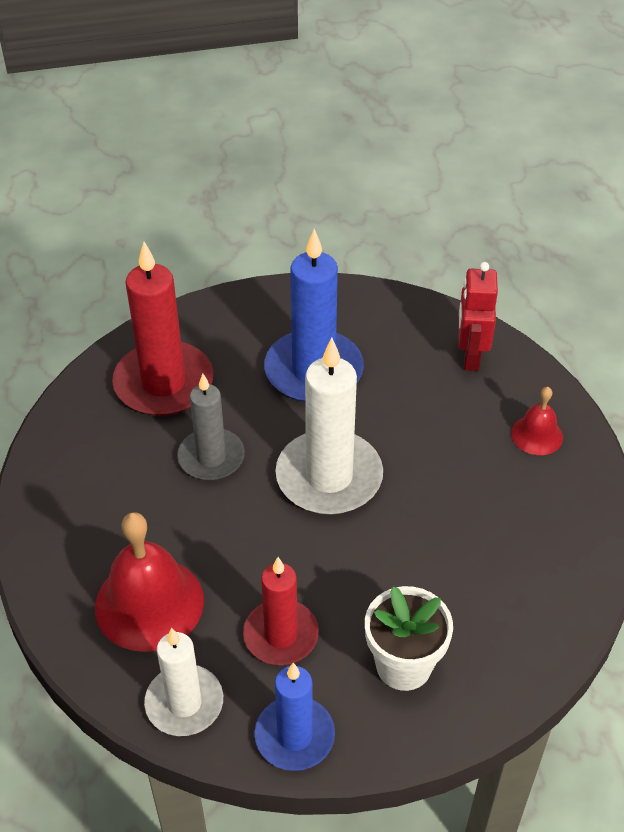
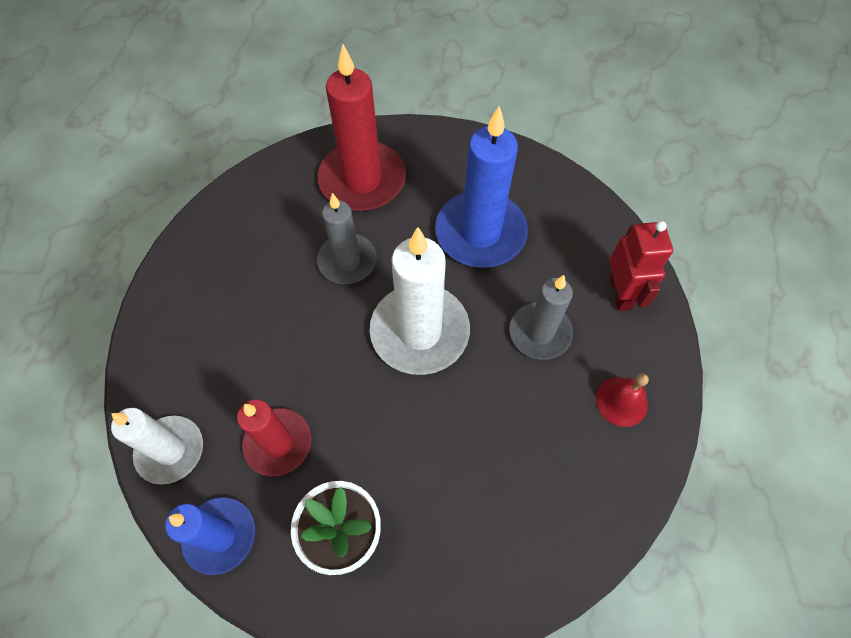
camera: 35 degrees right, 15 degrees up
red bell [95,512,204,652] -> none
red robot [458,262,498,371] -> red robot turned 135 degrees clockwise [609,221,673,311]
none -> grey candle [509,275,573,360]

